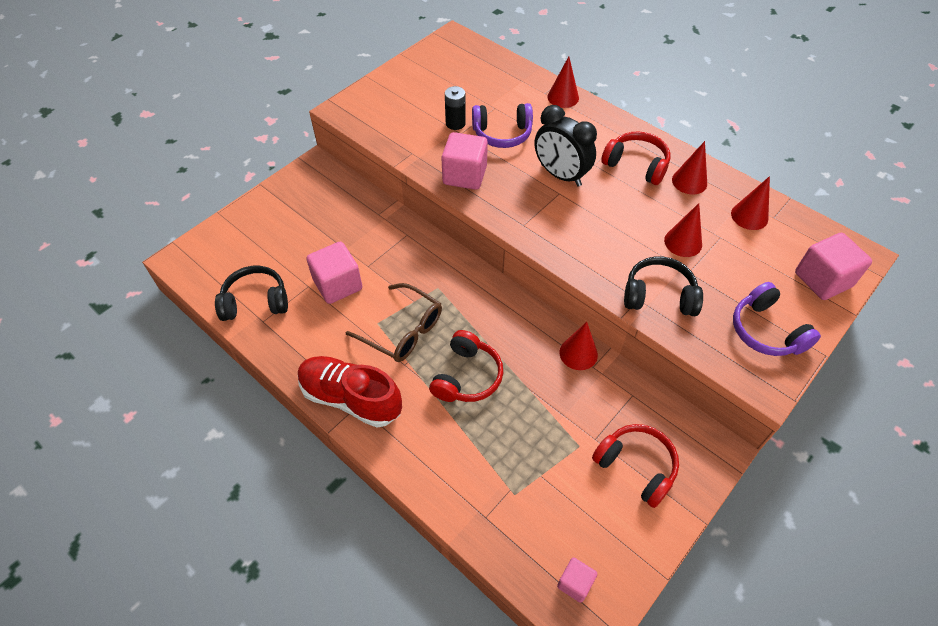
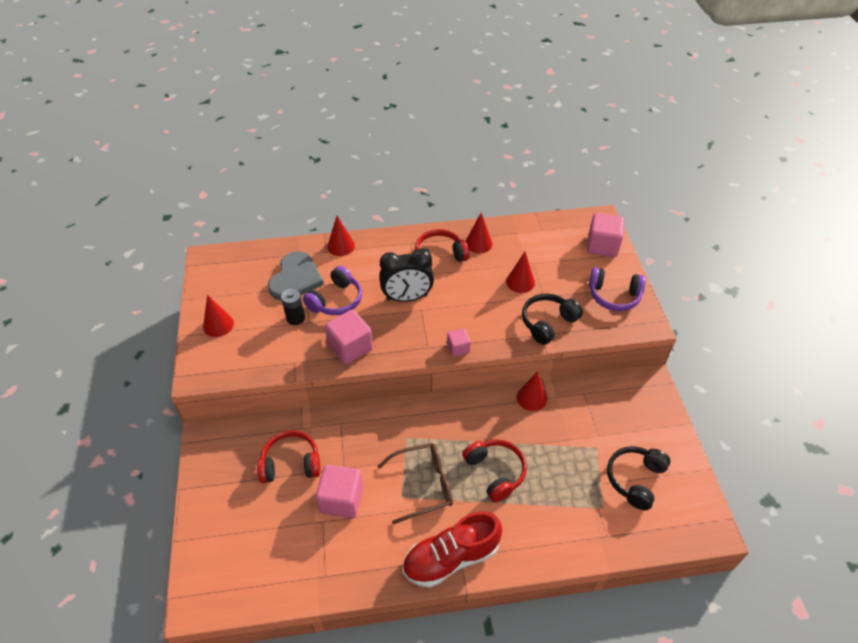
camera: 50 degrees left, 5 degrees down
black headphones [215,266,288,321] -> black headphones moved to [607,446,670,510]
pink cube [557,558,597,603] -> pink cube moved to [447,328,471,357]
red headphones [592,424,679,508] -> red headphones moved to [257,431,321,483]
red cone [731,176,770,230] -> red cone moved to [203,295,234,337]
none -> grey heart [268,251,324,300]

